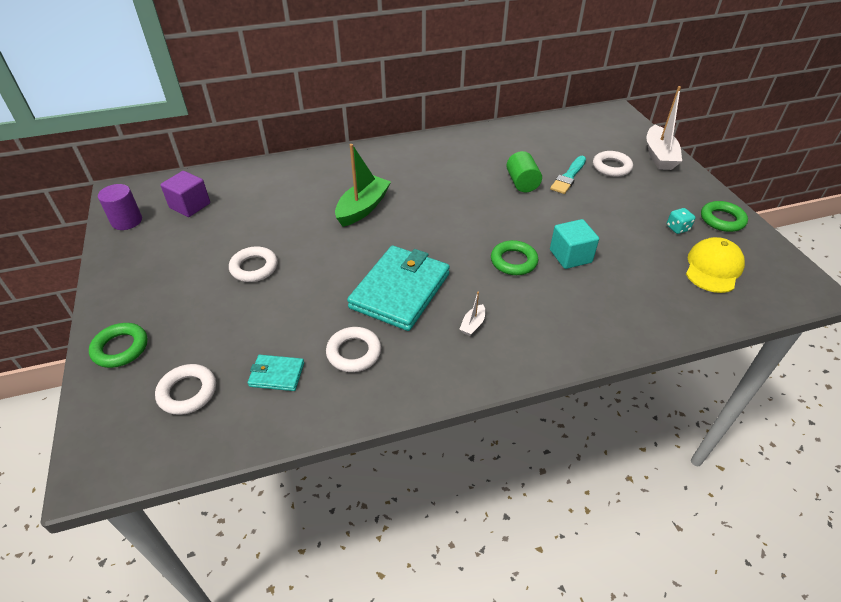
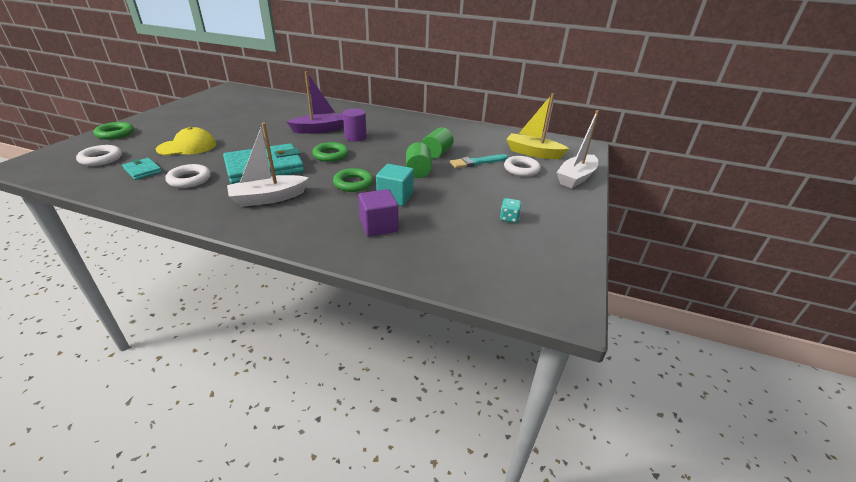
camera: 35 degrees right, 10 degrees down
purple cylinder [98,184,142,230] -> purple cylinder moved to [343,108,367,142]
purple cube [161,171,210,217] -> purple cube moved to [358,189,398,236]
white ring [229,246,278,282] -> none
green boat [335,144,391,227] -> purple boat [287,71,344,134]
white boat [459,291,485,336] -> white boat [227,123,309,207], size x2.23
yellow cap [686,237,745,293] -> yellow cap moved to [156,127,216,155]
green ring [701,201,748,232] -> green ring moved to [312,142,349,162]
none -> green cylinder [406,142,432,178]
none -> yellow boat [506,93,569,159]

